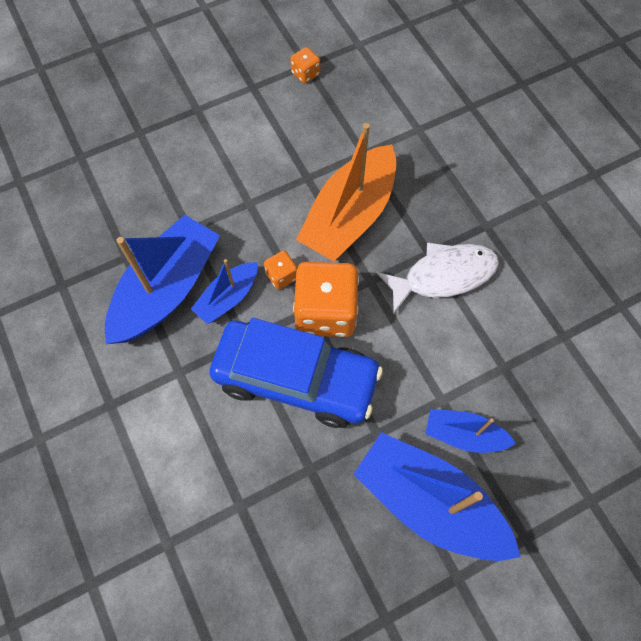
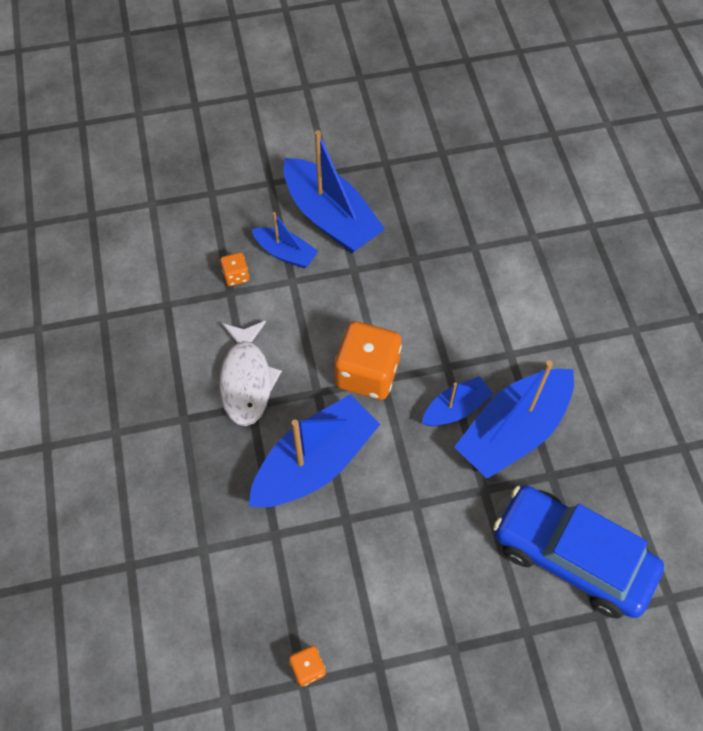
camera: 165 degrees left, 5 degrees down
blue car [209,318,383,428] -> blue car moved to [493,485,664,619]
orange dice [264,250,297,290] -> orange dice moved to [220,252,249,286]
orange boat [296,123,396,261] -> blue boat [249,394,380,507]
white fish [377,242,499,313] -> white fish turned 90 degrees counterclockwise [219,321,282,426]

